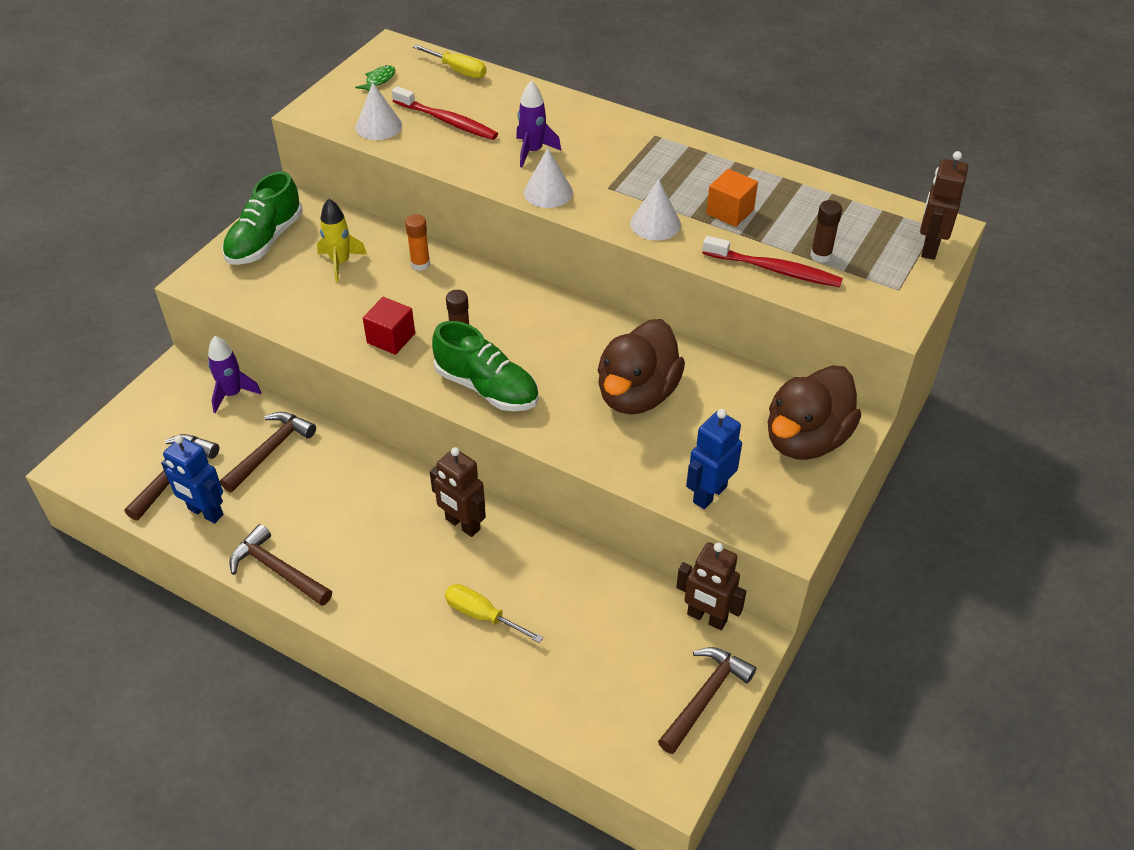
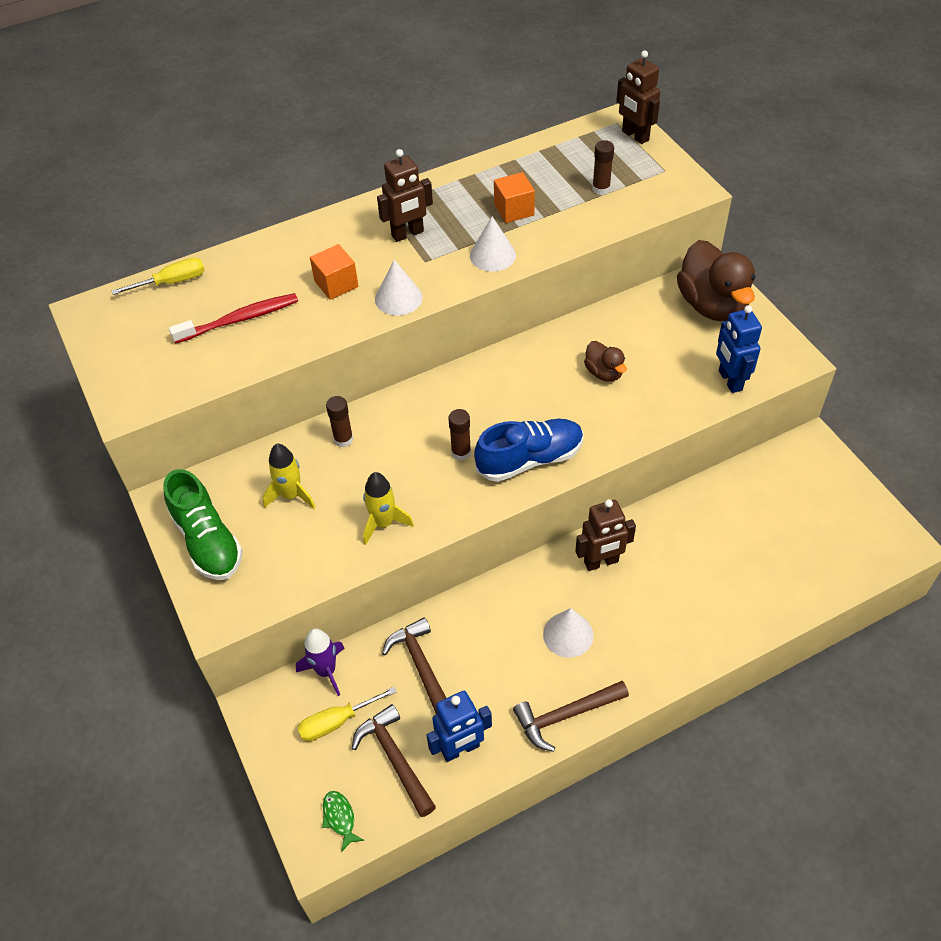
camera: 55 degrees left, 5 degrees up
green fish [355,65,395,92] -> green fish moved to [322,791,364,852]
white cone [356,83,402,140] -> white cone moved to [543,608,594,658]
red cube [363,297,415,355] -> none
orange glue stick [405,214,430,271] -> brown glue stick [326,396,353,448]
green shoe [432,321,539,411] -> blue shoe [474,419,583,482]
yellow screwdriver [445,584,543,643] -> yellow screwdriver moved to [297,687,397,741]
purple rocket [516,81,561,167] -> orange cube [310,244,358,300]
brown duck [598,319,685,415] -> brown duck [584,341,627,382], size x0.50
brown hammer [658,647,756,754] -> none
brown robot [676,542,747,630] -> brown robot moved to [377,149,433,242]
red toothbrush [703,236,843,287] -> none
none -> yellow rocket [363,472,414,545]

